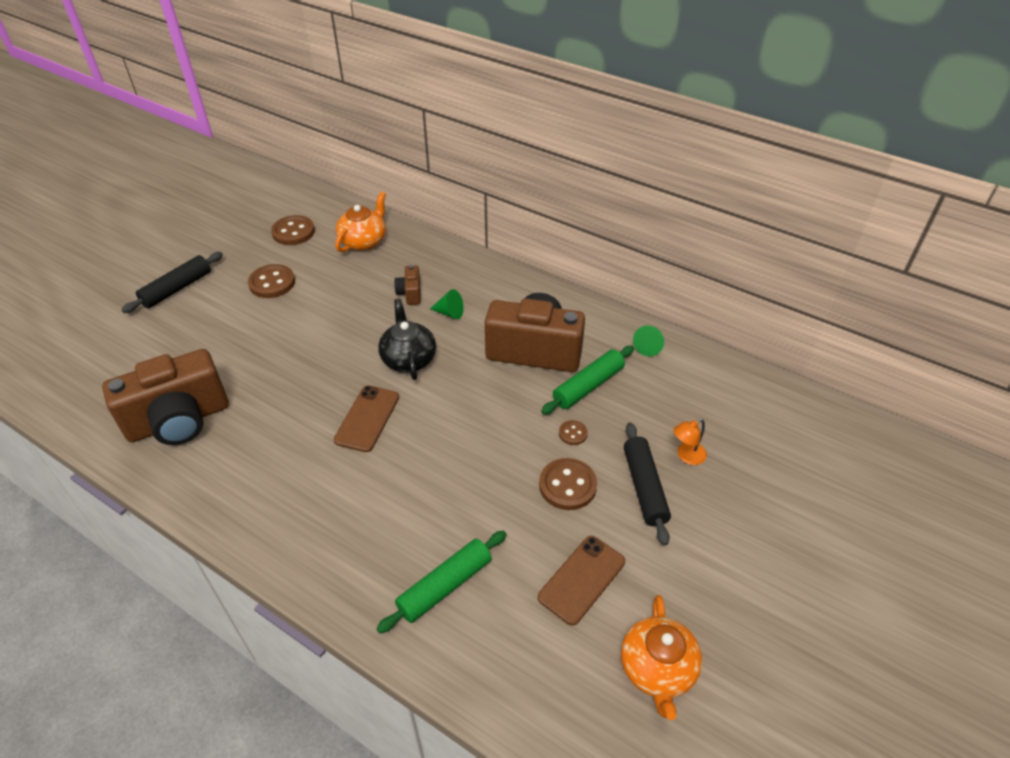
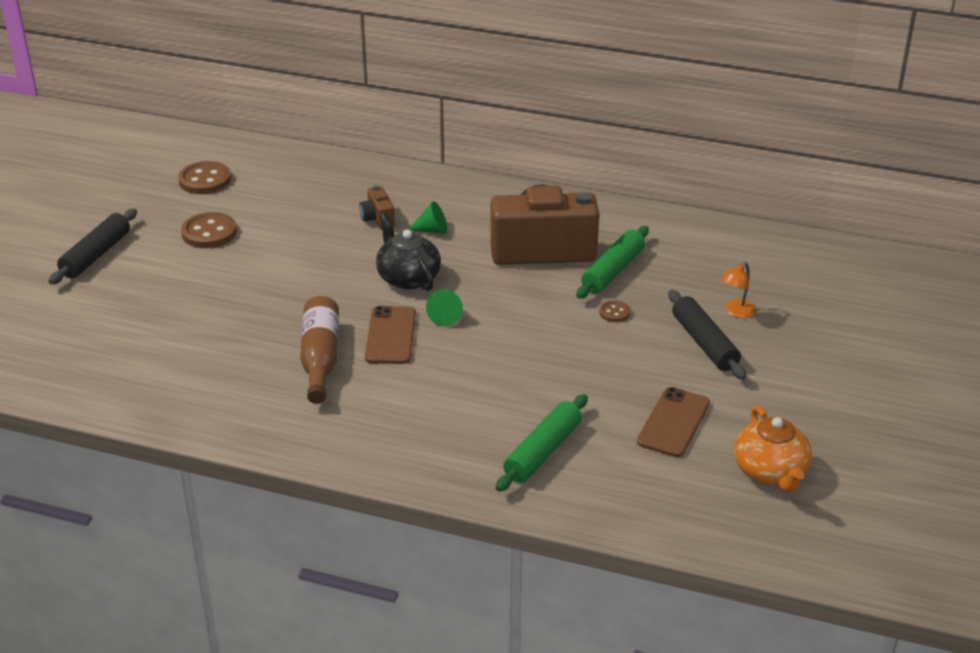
camera: 15 degrees left, 10 degrees down
brown camera [102,349,229,445] -> none
orange teapot [335,192,386,252] -> none
brown button [539,458,597,510] -> none
green cone [633,326,664,357] -> green cone moved to [426,289,463,327]
none -> brown bottle [300,296,339,404]

